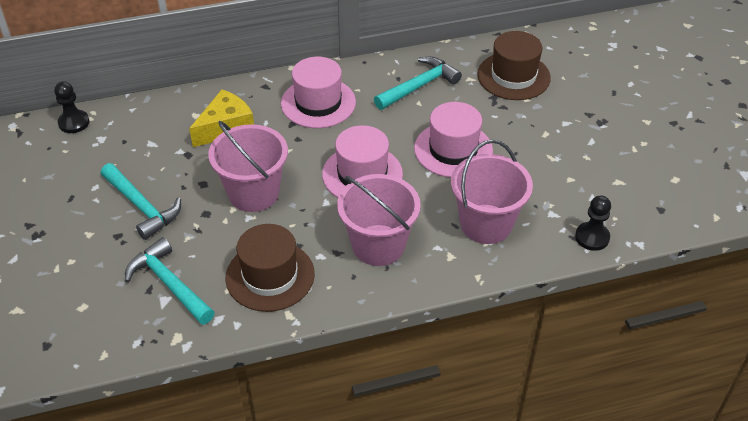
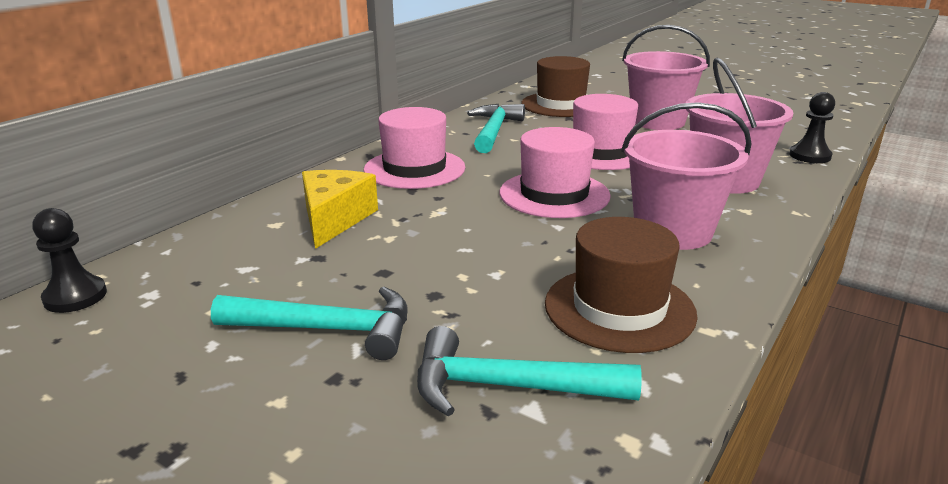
camera: 40 degrees left, 20 degrees down
pink bucket [208,121,288,212] -> pink bucket moved to [622,25,710,130]

